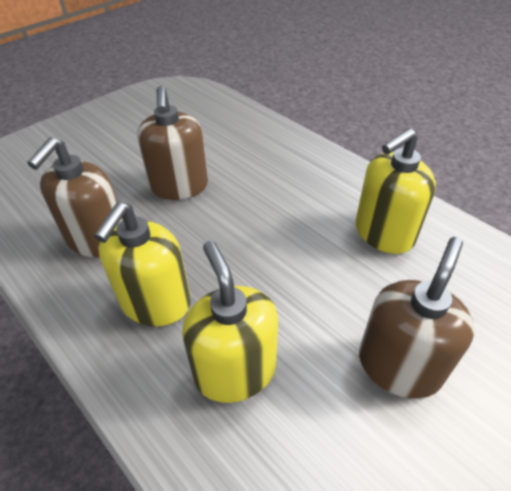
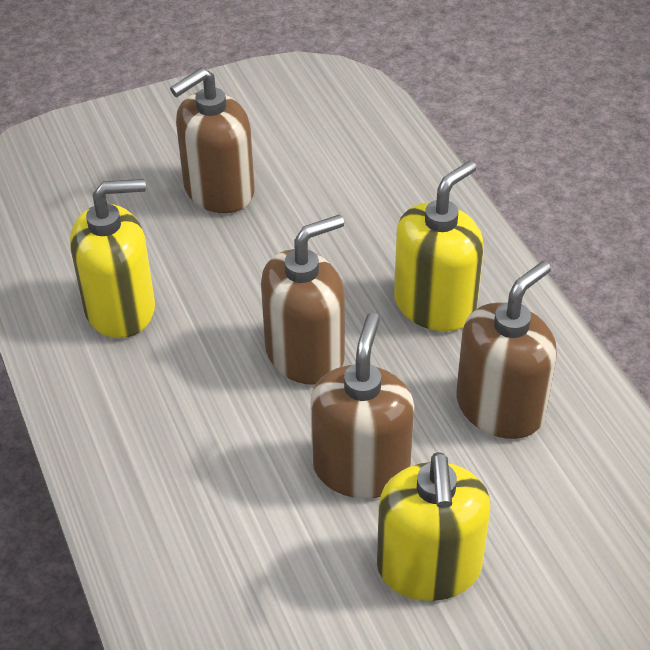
camera: 160 degrees left, 0 degrees up
yellow soap dispenser [182,241,278,403] -> yellow soap dispenser moved to [377,452,490,601]
none -> brown soap dispenser [261,215,345,385]

